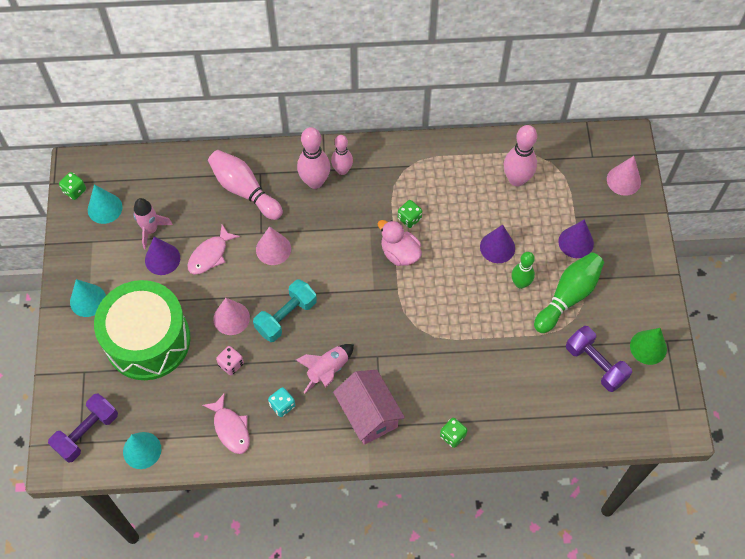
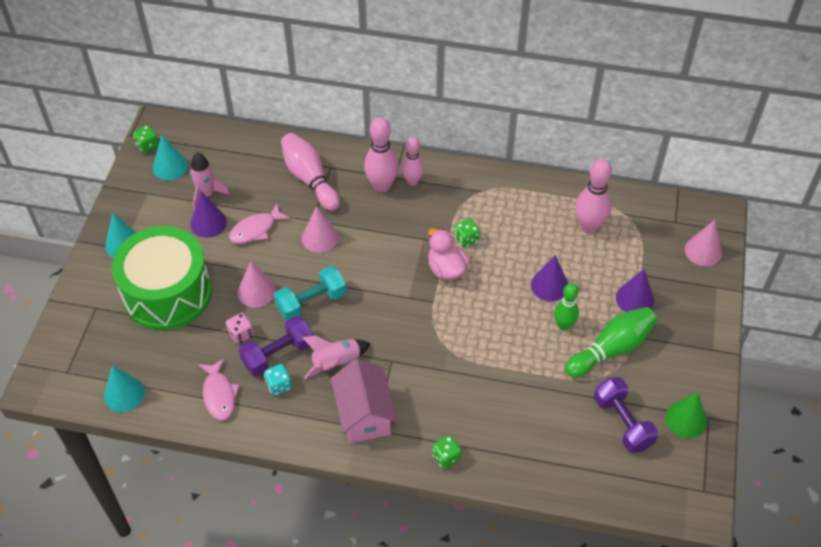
camera: 15 degrees right, 10 degrees down
purple dumbbell [48,394,118,463] -> purple dumbbell moved to [239,316,313,376]

